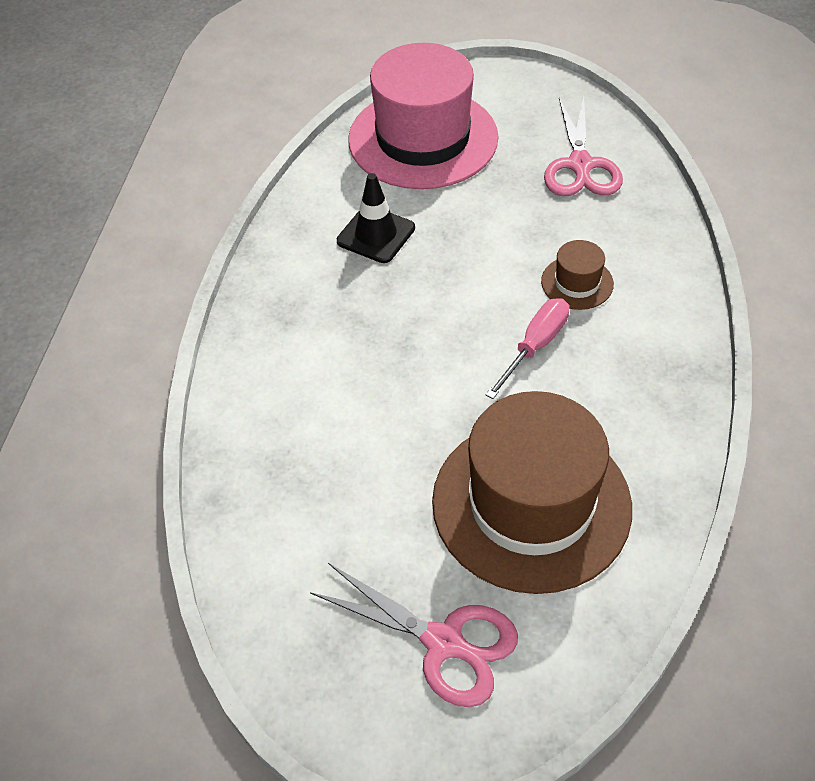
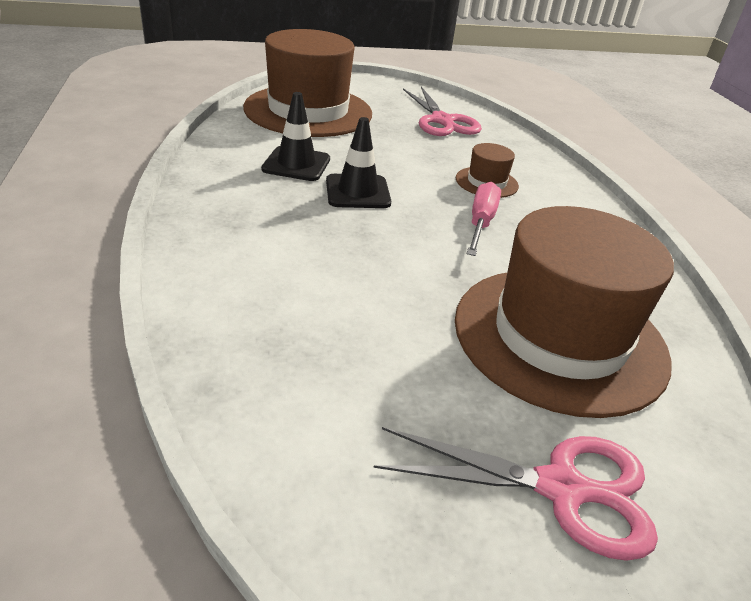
camera: 25 degrees left, 15 degrees down
pink hat [348,43,498,189] -> brown hat [243,29,372,137]
none -> black traffic cone [326,117,391,208]

